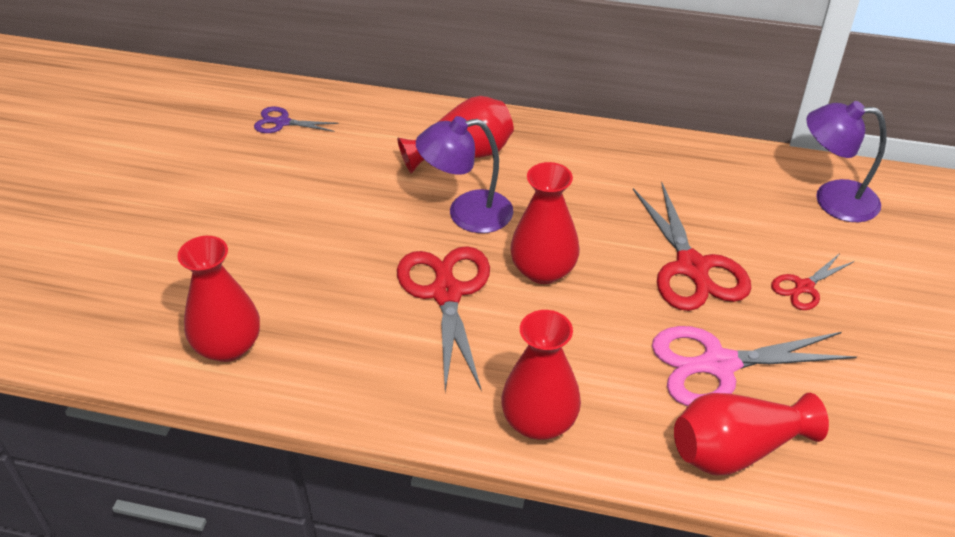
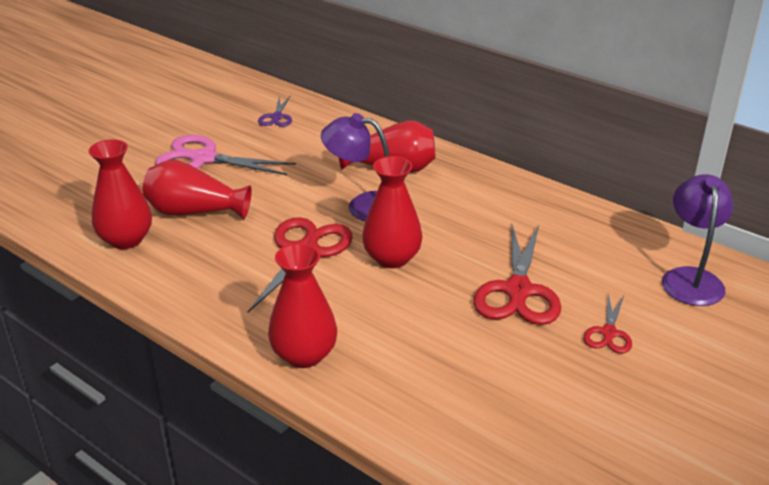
camera: 25 degrees right, 10 degrees down
purple scissors [254,107,339,133] -> purple scissors turned 120 degrees counterclockwise [258,95,292,127]
pink scissors [652,326,857,406] -> pink scissors moved to [155,135,296,175]
red vase [674,393,829,475] -> red vase moved to [143,160,252,219]
red scissors [771,253,854,310] -> red scissors turned 60 degrees counterclockwise [583,294,632,354]
purple lamp [806,101,886,222] -> purple lamp turned 60 degrees clockwise [662,174,733,306]

